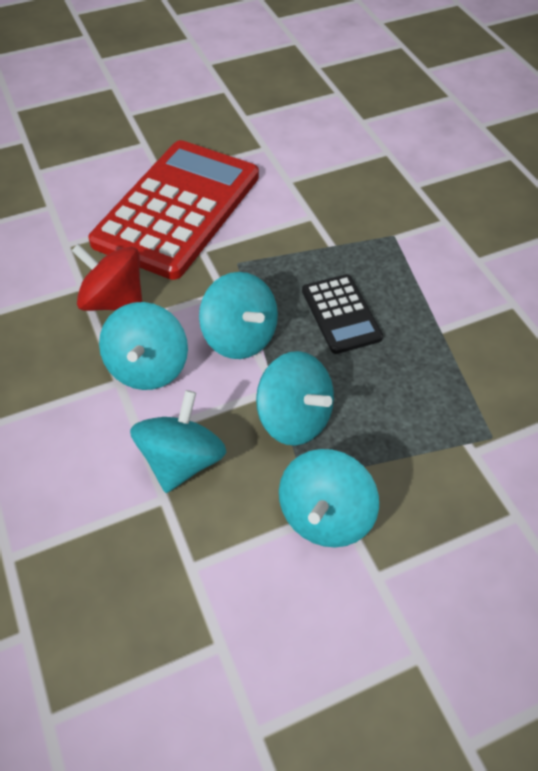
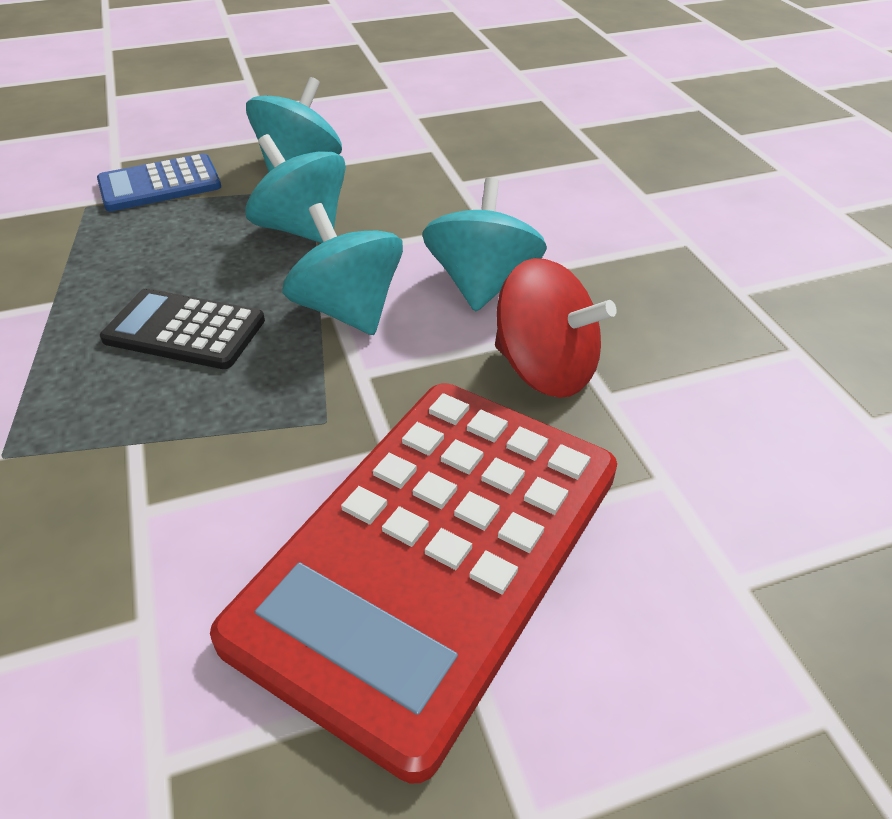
camera: 175 degrees left, 10 degrees down
turquoise spinning top [130,390,227,493] -> none
black calculator [302,274,383,354] -> black calculator turned 60 degrees counterclockwise [100,288,265,369]
none -> blue calculator [97,153,221,211]

